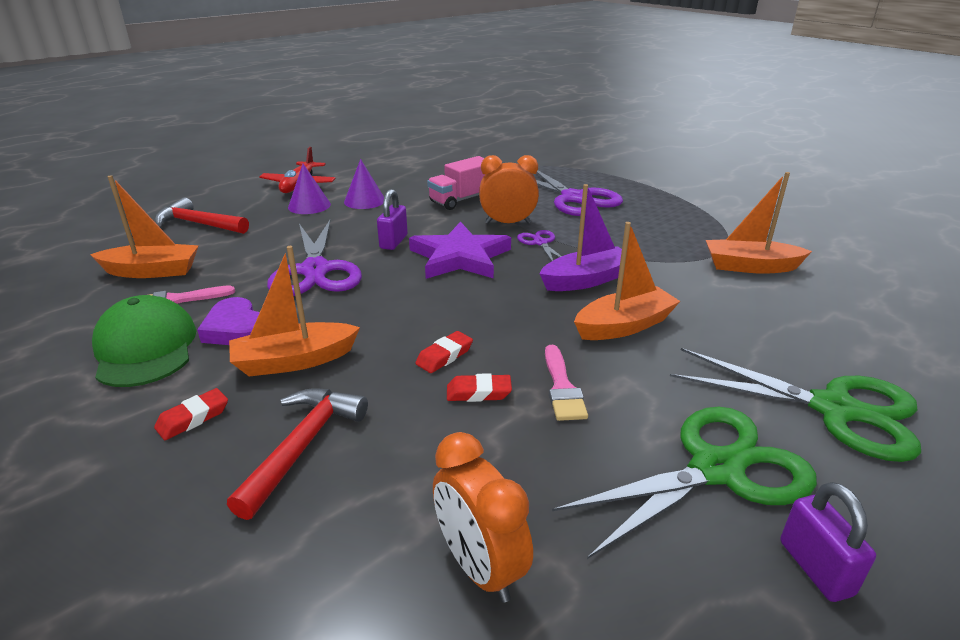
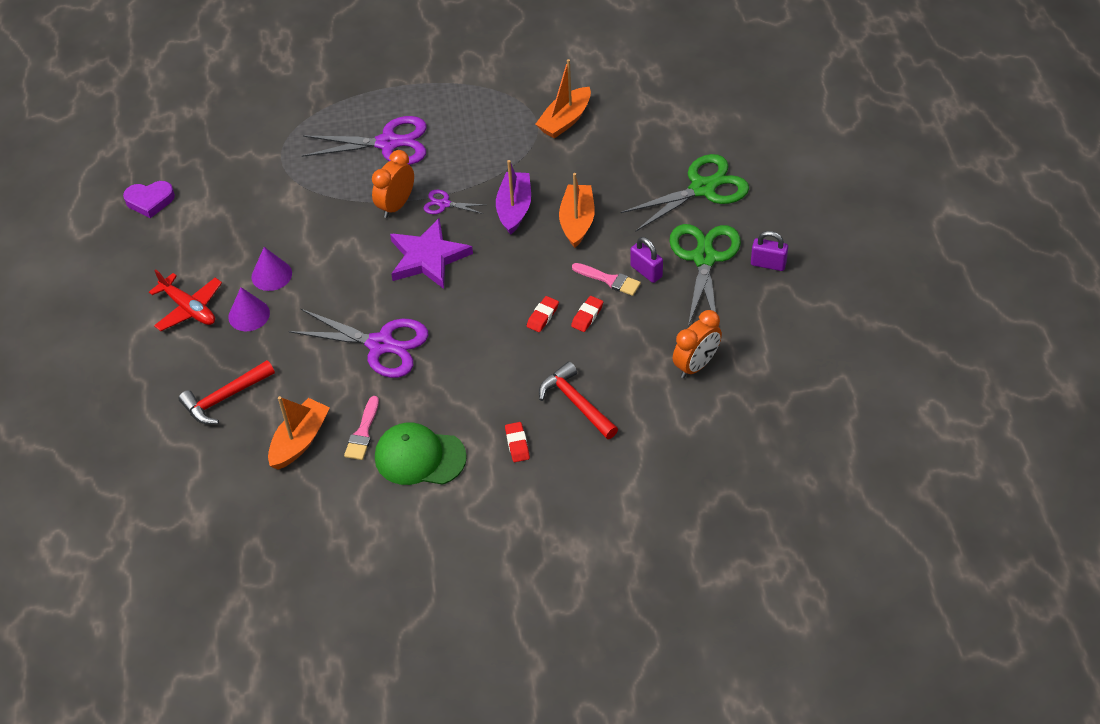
camera: 55 degrees left, 20 degrees up
purple heart [197,297,260,345] -> purple heart moved to [123,181,175,218]
orange boat [229,246,360,377] -> none
purple padlock [377,189,408,250] -> purple padlock moved to [630,237,663,283]
red eraser [415,331,473,373] -> red eraser turned 45 degrees clockwise [527,296,559,332]
pink truck [427,156,485,210] -> none
orange clock [433,432,533,603] -> orange clock turned 45 degrees counterclockwise [673,310,722,378]

